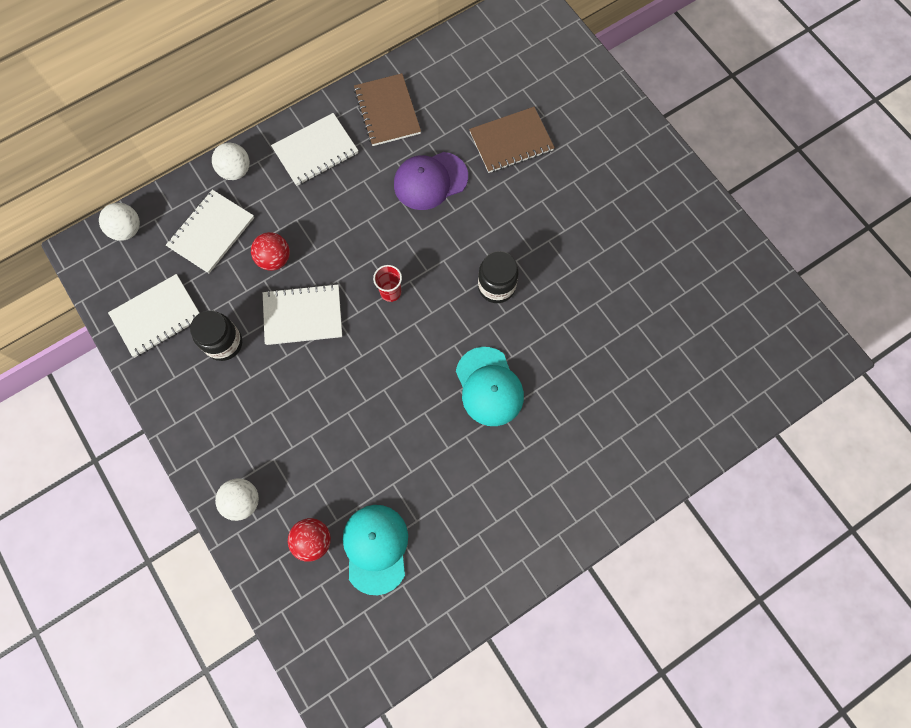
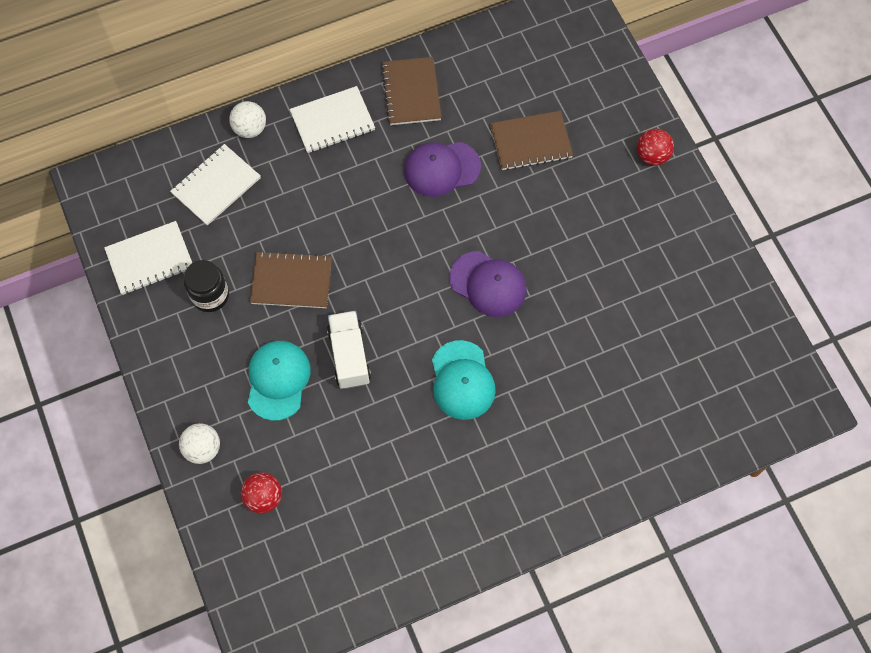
camera: 10 degrees right, 5 degrees down
white ball [99,203,140,241] -> none
red ball [251,232,290,271] -> red ball moved to [637,129,674,166]
white notebook [263,284,342,345] -> brown notebook [250,251,332,308]
turquoise cap [343,505,408,595] -> turquoise cap moved to [248,341,310,421]
red cup [373,265,402,302] -> none
black jar [478,251,519,303] -> purple cap [449,251,527,317]
none -> white truck [327,311,371,389]

